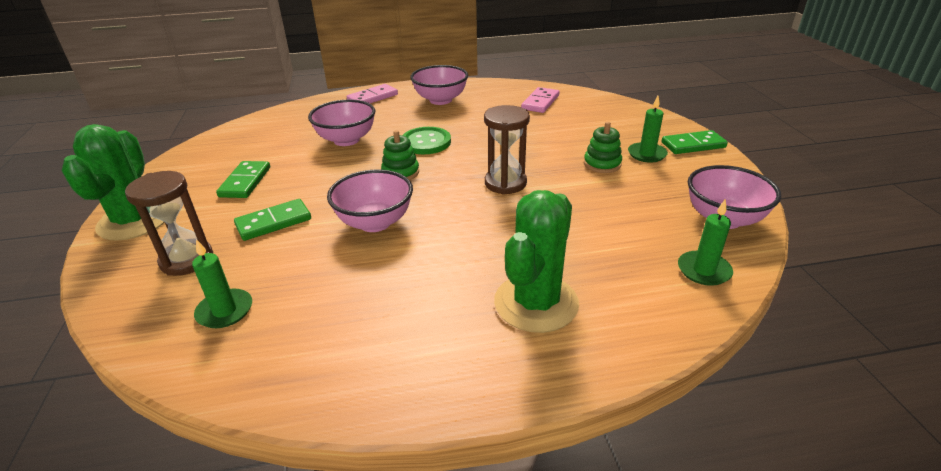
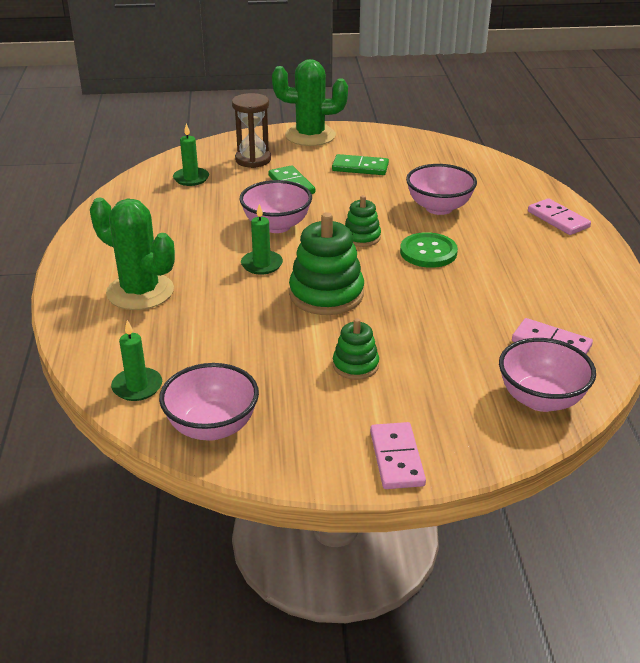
camera: 95 degrees right, 0 degrees up
pink bowl [410,65,468,105] -> pink bowl moved to [499,338,596,412]
brown hourglass [484,105,530,195] -> green stacking toy [289,212,364,315]
green candle [628,96,668,163] -> green candle moved to [241,204,283,275]
green domino [662,130,728,154] -> pink domino [370,422,426,489]

